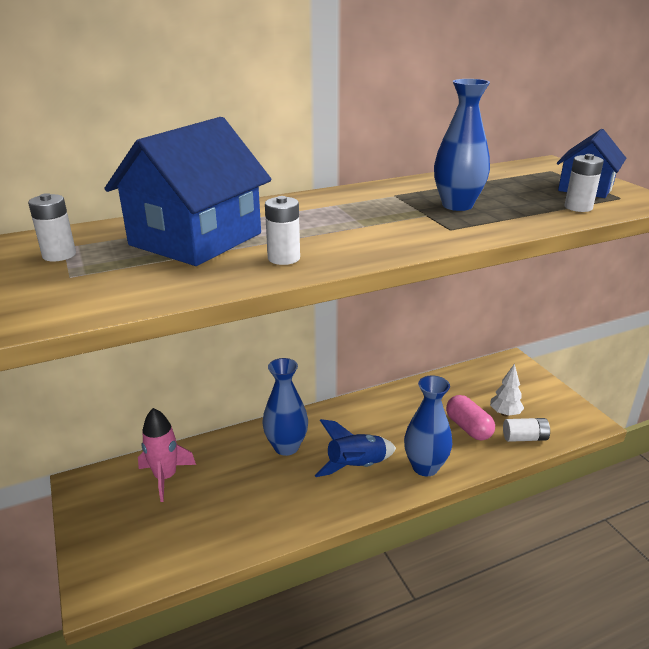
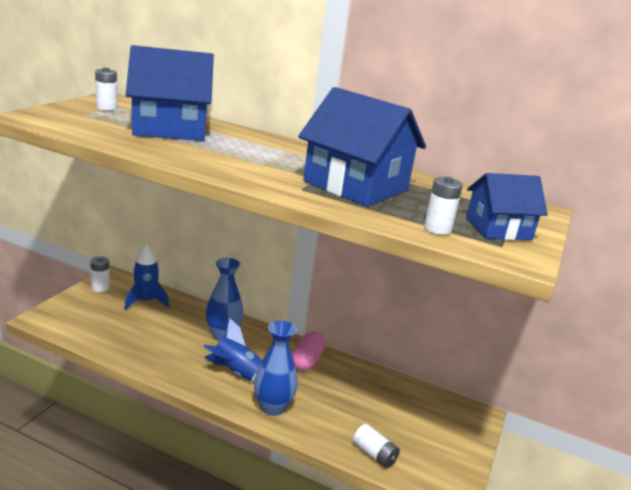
camera: 45 degrees right, 5 degrees down
pink rocket [138,408,196,502] -> blue rocket [124,244,169,310]
white battery [265,196,300,265] -> white battery moved to [90,256,110,292]
blue vase [434,79,490,211] -> blue house [298,87,426,206]
pink capsule [446,395,495,440] -> pink capsule moved to [292,331,326,371]
white tree [490,363,524,416] -> none

